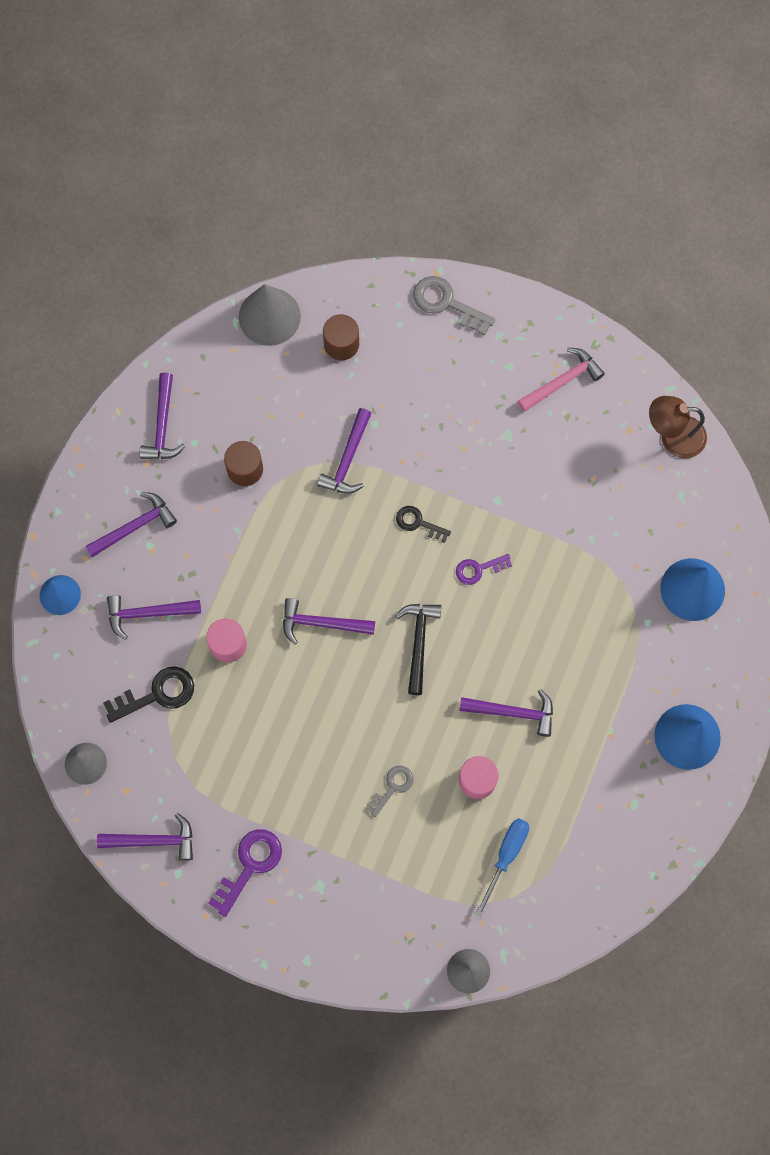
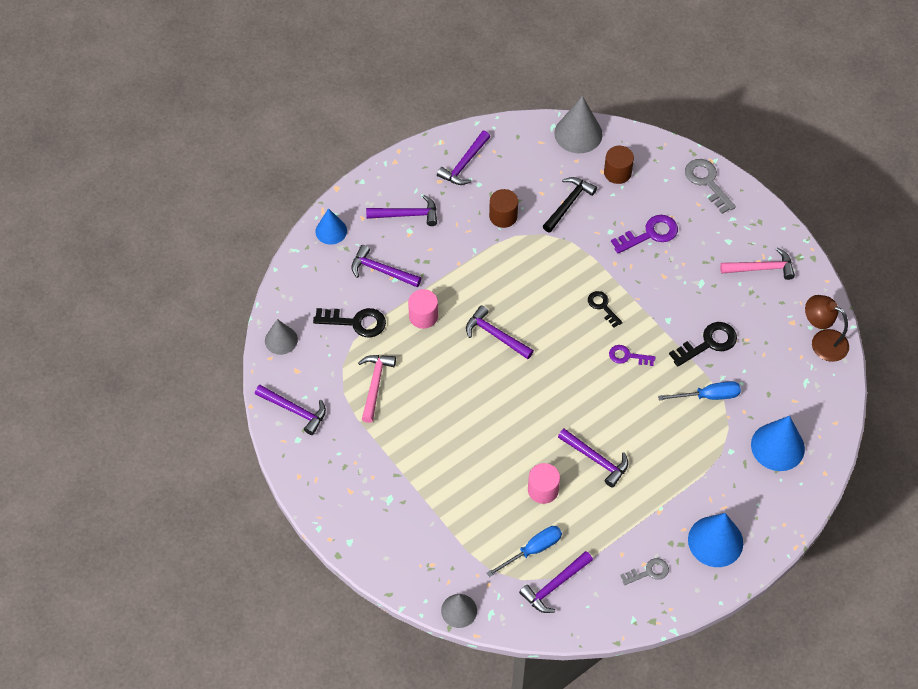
camera: 30 degrees right, 15 degrees down
purple key [208,829,282,917] -> purple key moved to [611,215,678,253]
purple hammer [317,408,372,494] -> purple hammer moved to [519,551,593,613]
grey key [365,766,414,817] -> grey key moved to [620,558,669,585]
black hammer [395,604,441,695] -> black hammer moved to [543,177,597,233]
none -> pink hammer [358,355,396,423]
none -> blue screwdriver [658,381,741,400]
none -> black key [669,322,737,367]

